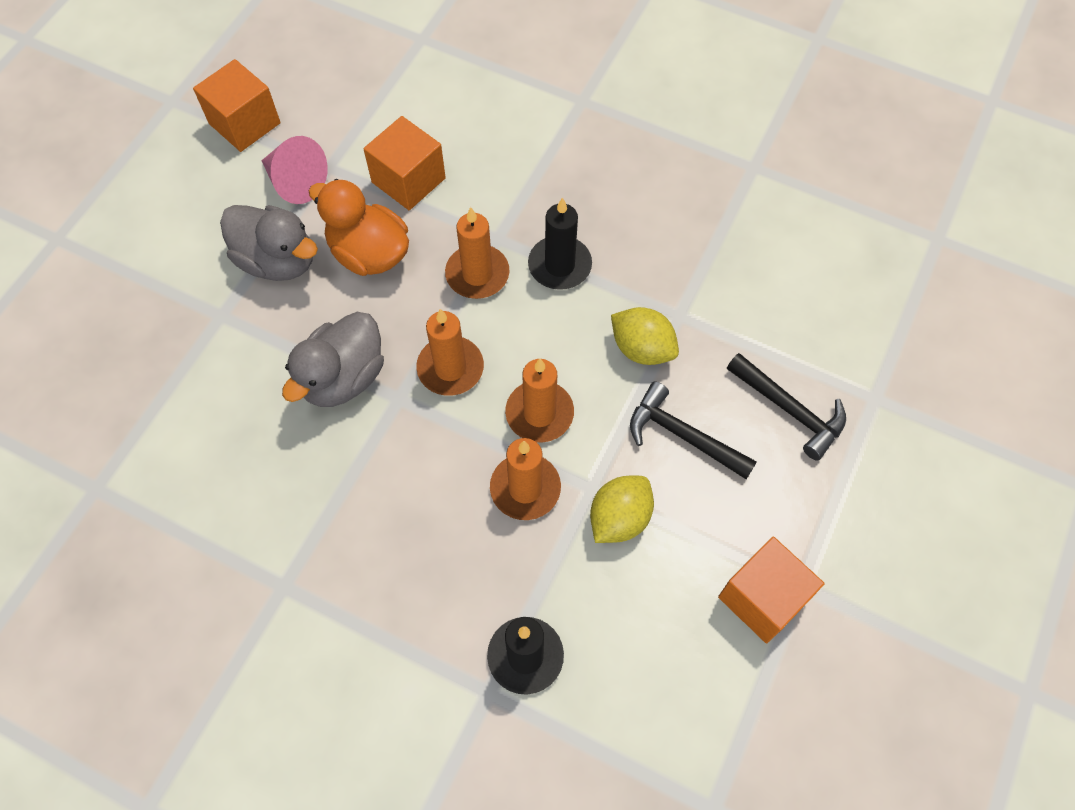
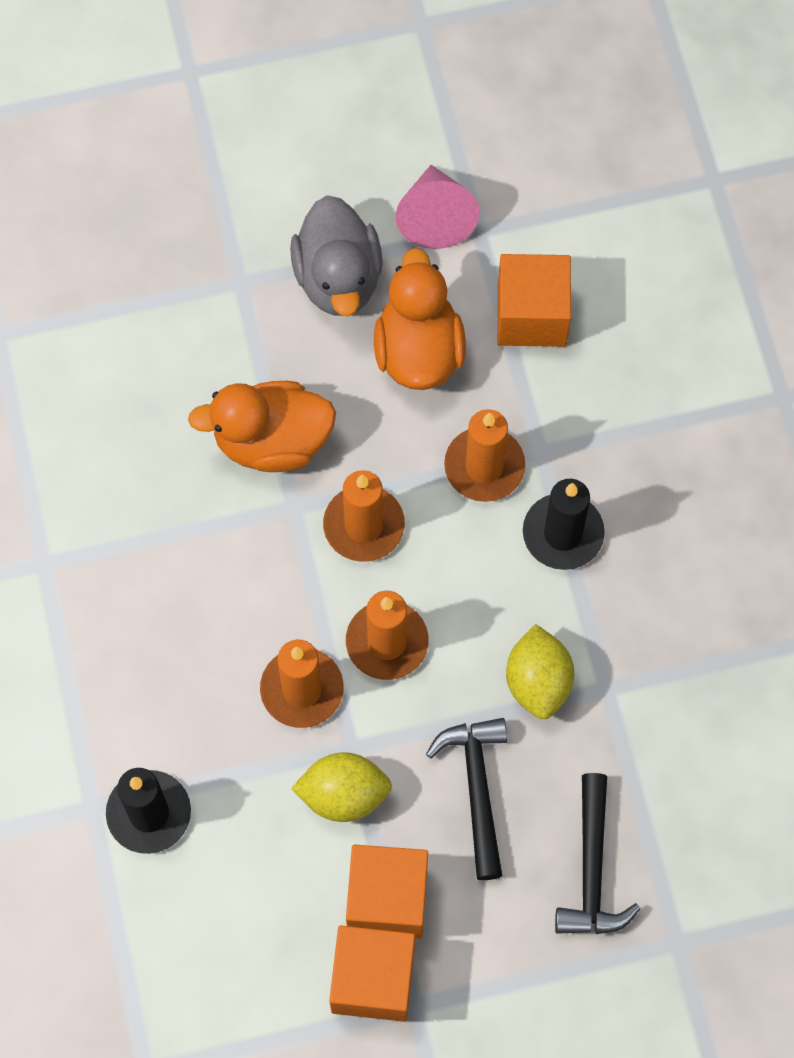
camera: 50 degrees right, 5 degrees up
orange cube [193,59,281,152] -> orange cube moved to [346,844,428,939]
grey duck [282,312,384,407] -> orange duck [188,381,336,472]

